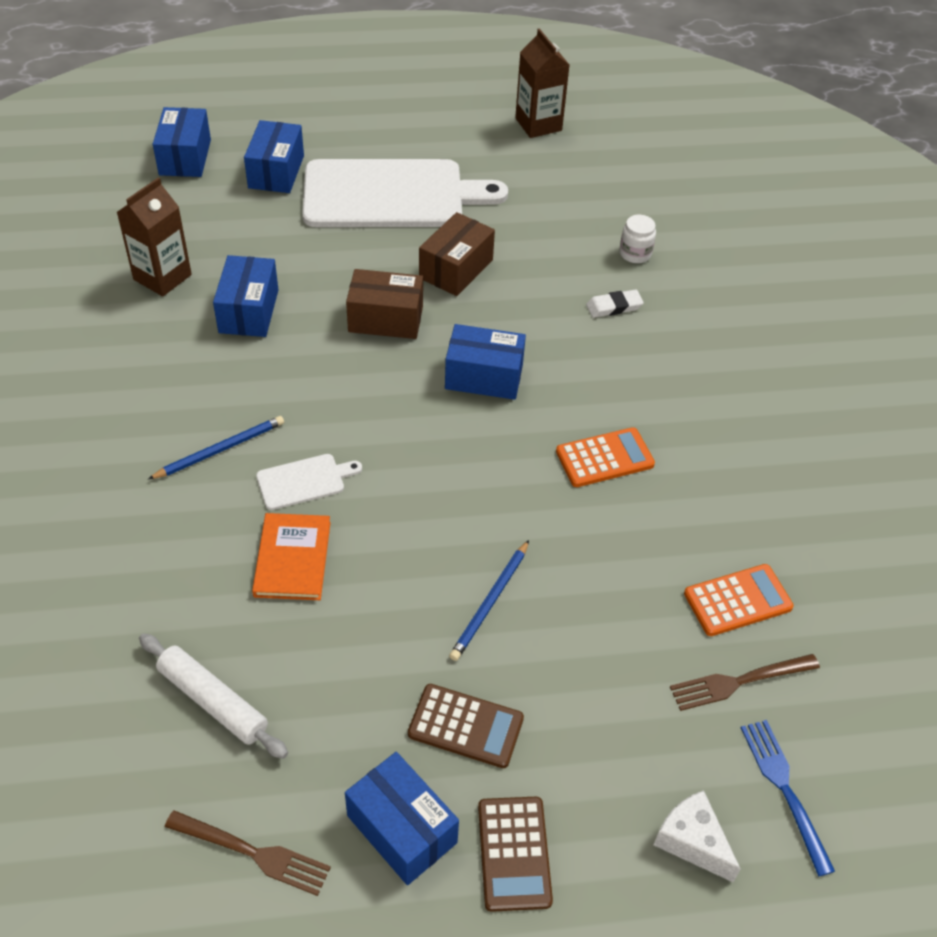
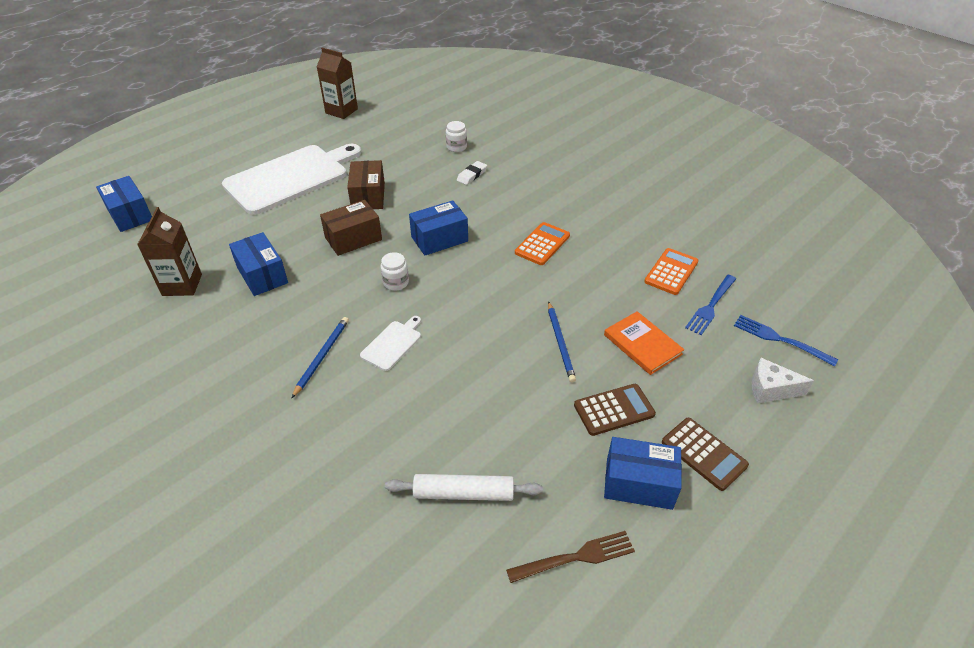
camera: 35 degrees left, 5 degrees down
blue box [244,120,304,193] -> none
orange book [252,513,331,600] -> orange book moved to [604,311,684,375]
brown fork [670,654,820,711] -> blue fork [685,275,736,335]
none -> white jar [381,252,409,291]

